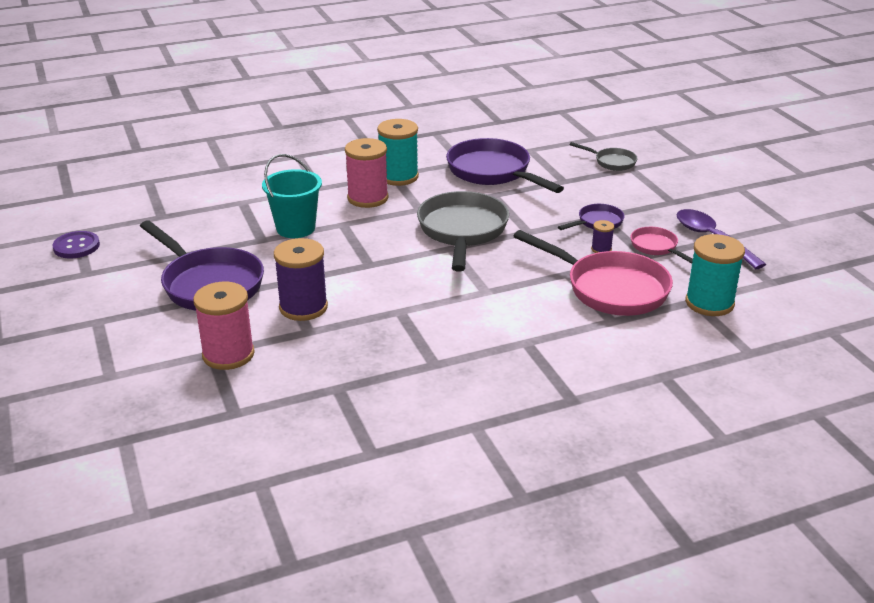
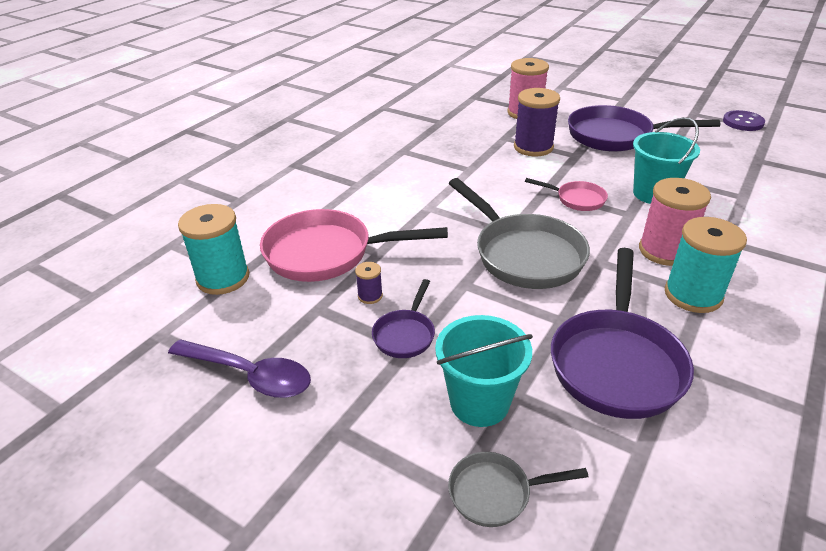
camera: 145 degrees right, 5 degrees up
purple pan [446,138,564,193] -> purple pan turned 90 degrees clockwise [551,248,694,419]
pink pan [630,227,693,264] -> pink pan moved to [525,178,608,211]
none -> turquoise bucket [435,315,533,427]

